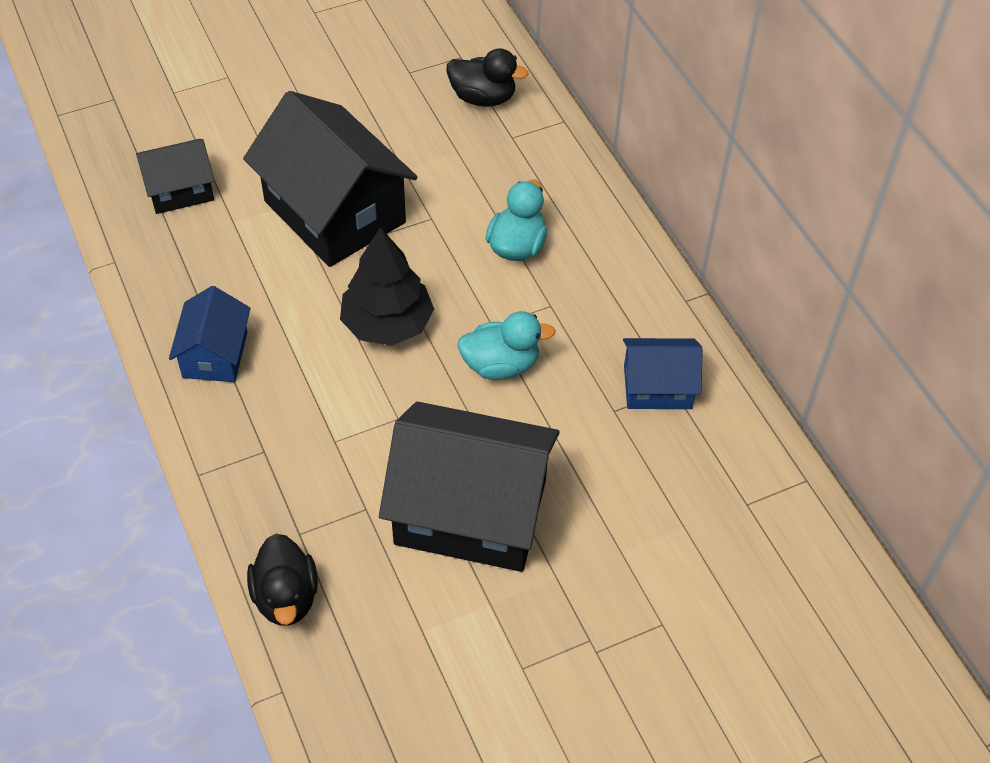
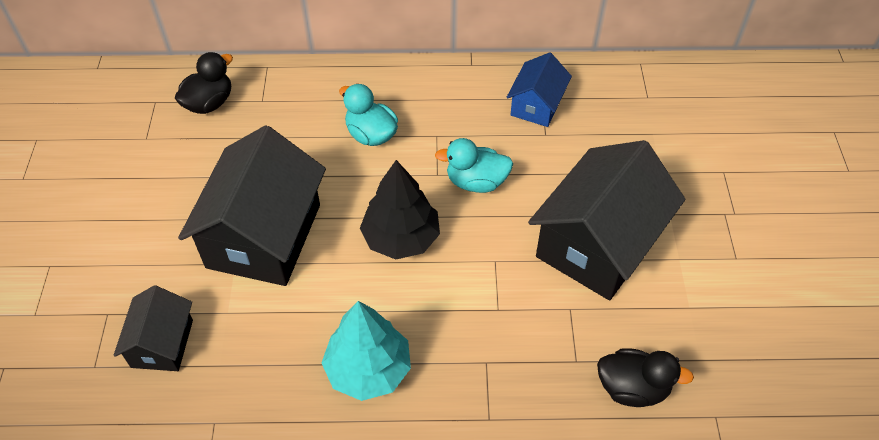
camera: 65 degrees left, 0 degrees up
blue house [169,286,251,382] -> turquoise tree [321,301,411,401]
black house [243,91,418,267] -> black house turned 60 degrees counterclockwise [178,125,326,286]
turquoise duck [457,311,556,380] -> turquoise duck turned 105 degrees counterclockwise [435,138,513,193]

